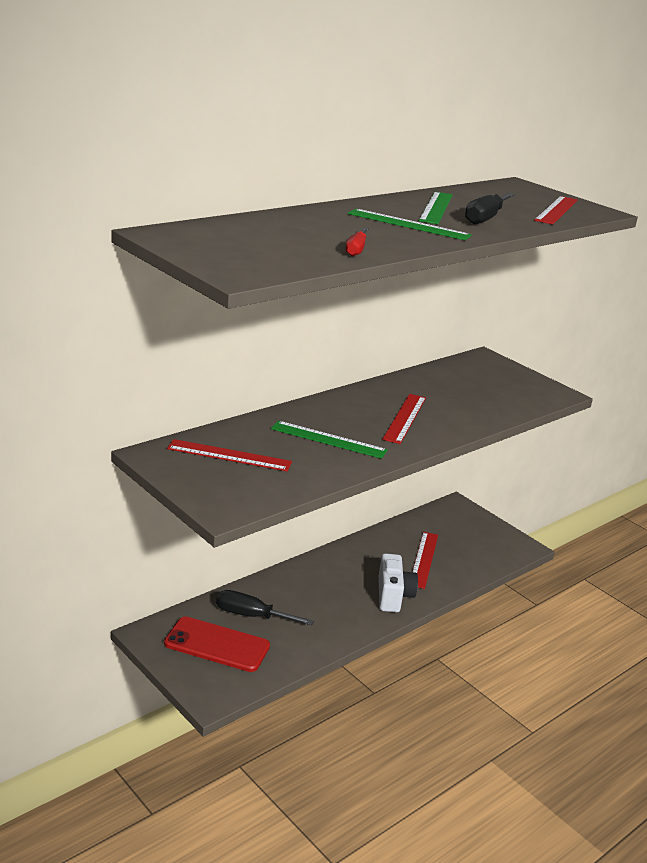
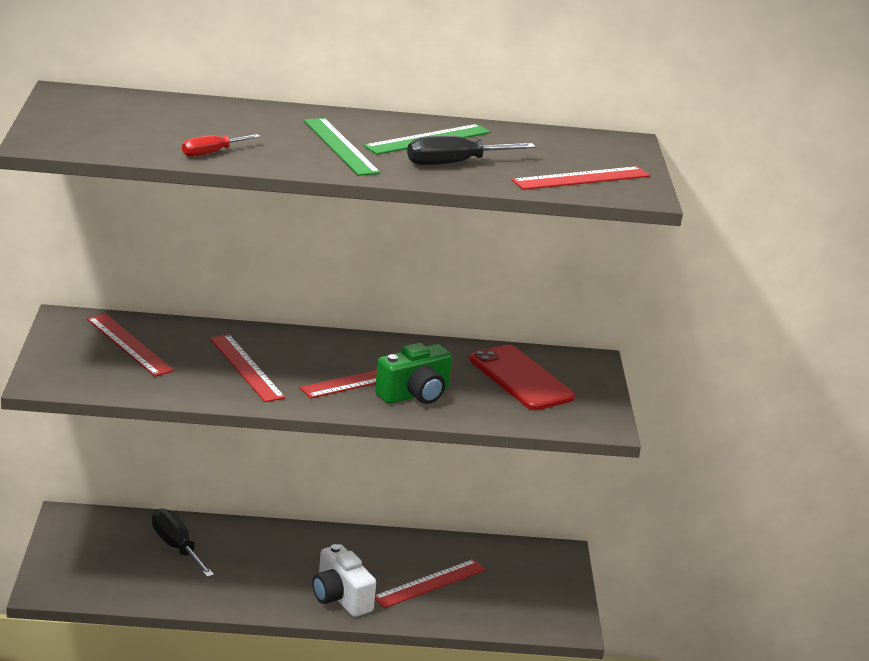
camera: 40 degrees right, 0 degrees up
red phone [164,617,270,672] -> red phone moved to [469,344,575,410]
green ruler [271,421,388,459] -> red ruler [210,334,285,402]
white camera [378,553,418,612] -> white camera turned 105 degrees clockwise [312,544,376,617]
none -> green camera [375,343,452,404]

